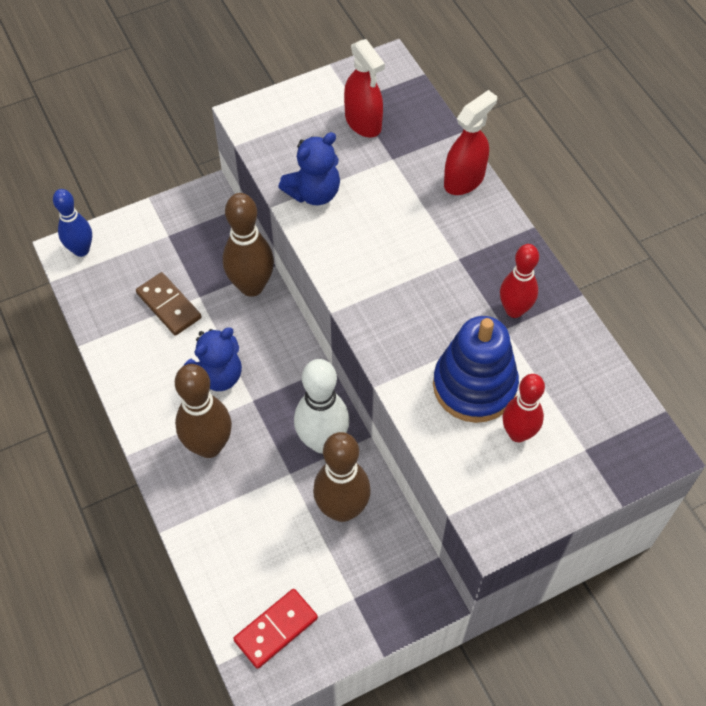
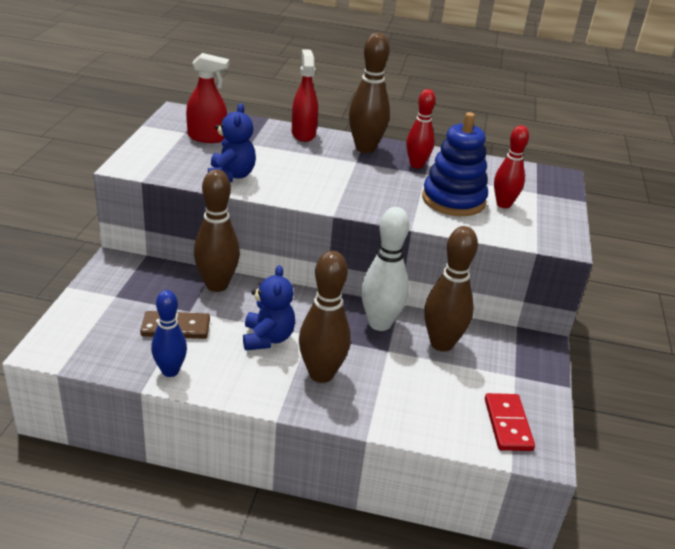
camera: 55 degrees left, 25 degrees down
blue bowling pin [53,189,92,257] -> blue bowling pin moved to [151,290,187,377]
none -> brown bowling pin [349,33,390,153]

